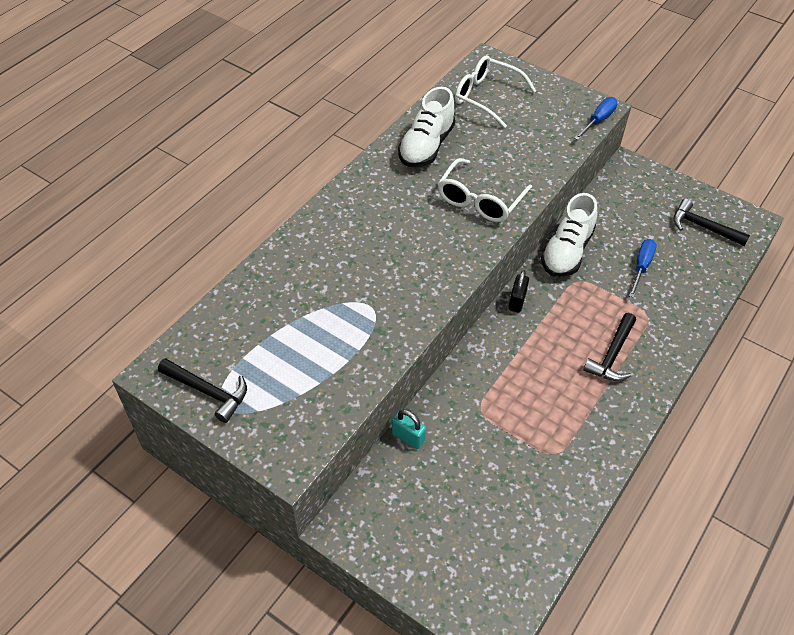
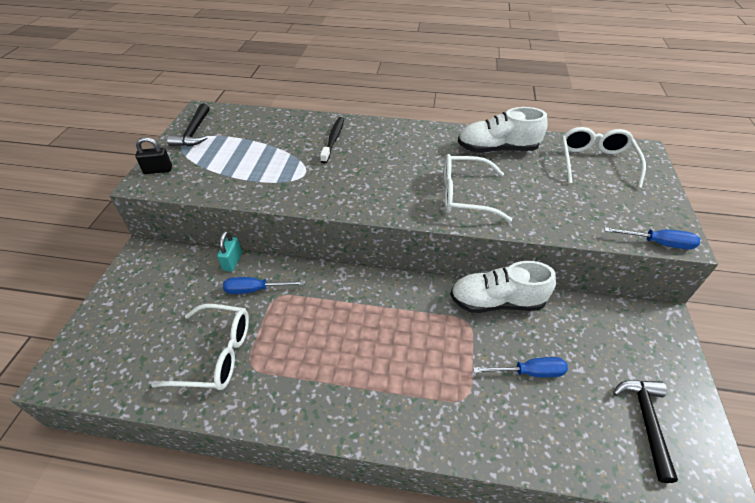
camera: 65 degrees right, 5 degrees down
black padlock [509,270,529,313] -> black padlock moved to [135,137,172,174]
black hammer [583,313,636,381] -> none
none -> white glasses [151,304,249,390]
none -> blue screwdriver [223,277,305,294]
none -> black toothbrush [320,117,344,163]

